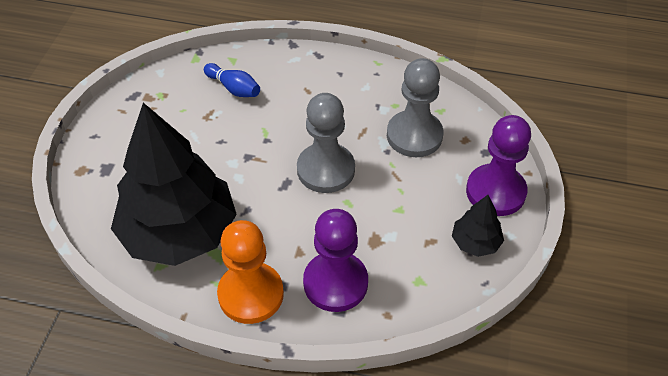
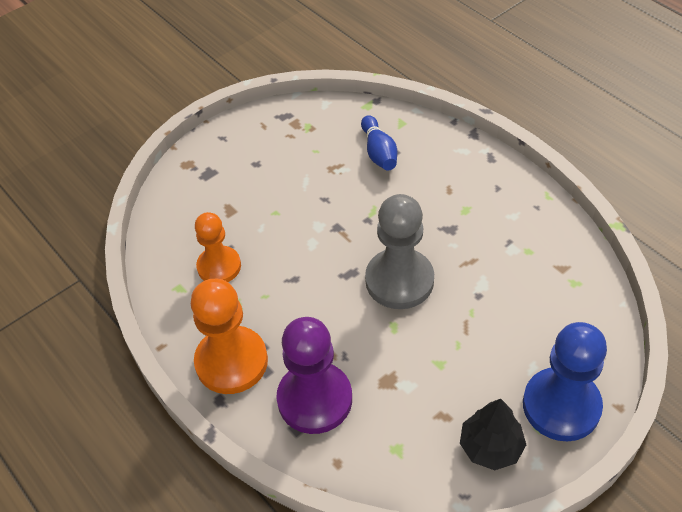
camera: 40 degrees right, 0 degrees up
black tree [111,103,237,266] -> orange pawn [195,212,241,282]
grey pawn [387,58,444,157] -> none
purple pawn [466,115,531,216] -> blue pawn [523,322,607,441]

